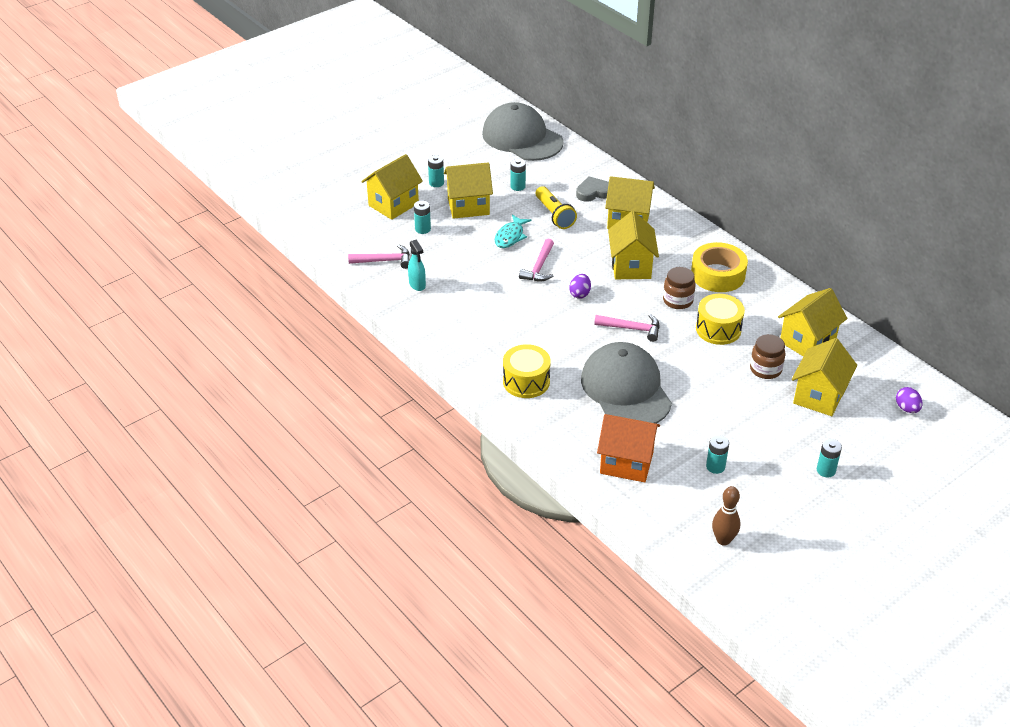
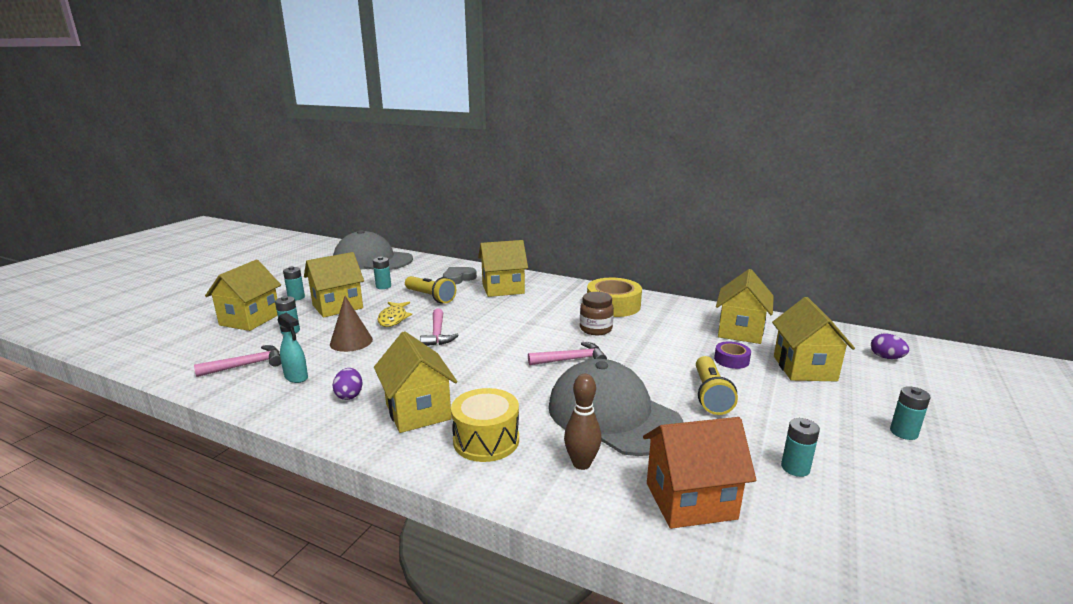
camera: 25 degrees left, 20 degrees down
turquoise fish [495,214,532,248] -> yellow fish [377,302,412,327]
purple egg [569,274,591,299] -> purple egg moved to [333,368,363,400]
yellow house [608,211,659,279] -> yellow house moved to [374,331,457,433]
yellow drum [696,294,745,345] -> none
brown bowling pin [712,486,740,546] -> brown bowling pin moved to [564,374,601,470]
brown jar [750,334,786,379] -> purple tape [714,341,751,369]
none -> brown cone [330,296,373,352]
none -> yellow flashlight [696,356,738,415]

